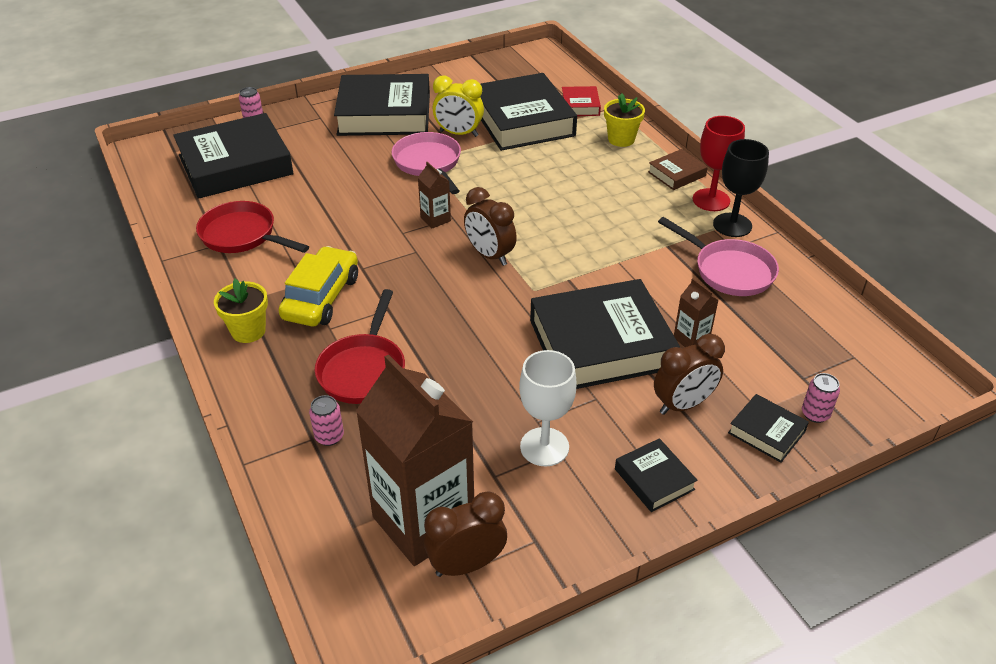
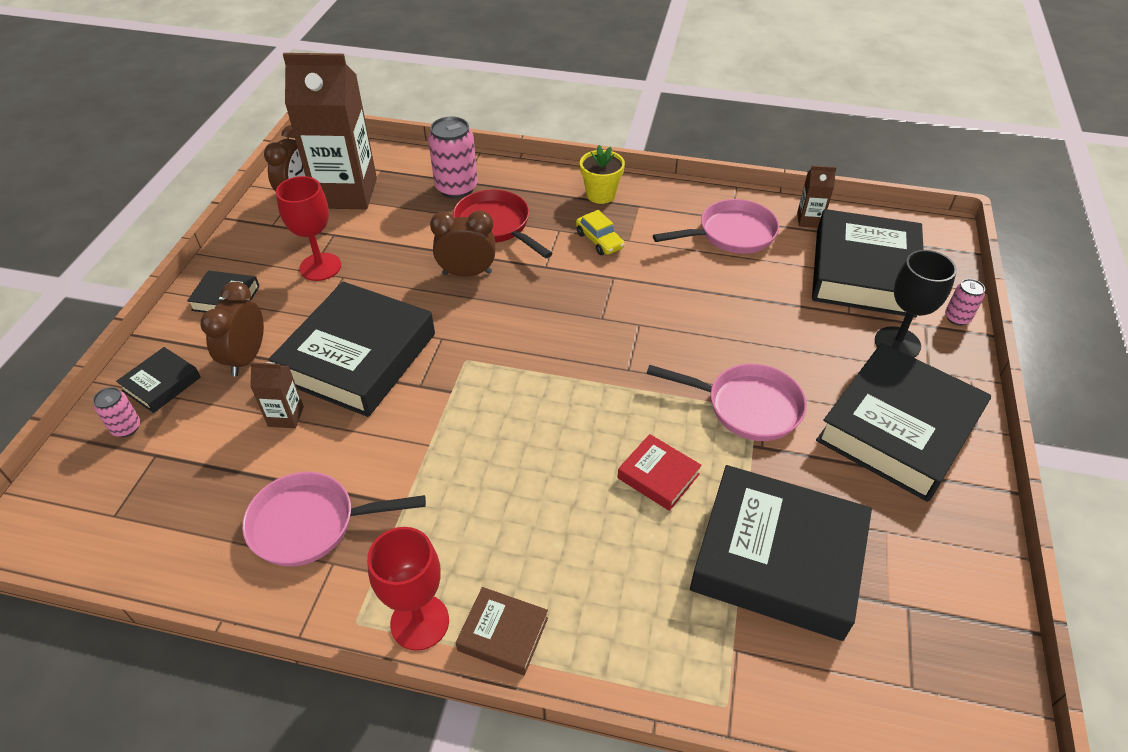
camera: 130 degrees right, 5 degrees up
red pan [196,201,309,253] -> pink pan [653,199,779,254]
yellow car [279,246,358,326] -> yellow car [576,210,625,255], size x0.58
pink can [309,395,344,446] -> pink can [428,116,478,199], size x1.90
brown carton [418,162,451,229] -> brown carton moved to [797,166,836,228]
yellow clock [433,76,484,137] -> none
brown clock [464,187,517,266] -> brown clock moved to [430,211,495,276]
white goblet [519,350,577,466] -> red goblet [276,176,341,281]
red book [562,86,601,116] -> red book moved to [617,434,702,511]
yellow flower pot [604,93,645,147] -> none
brown book [648,149,708,190] -> brown book turned 75 degrees counterclockwise [456,587,548,675]
black goblet [713,139,769,237] -> black goblet moved to [875,250,957,358]
black book [728,394,809,463] -> black book turned 45 degrees counterclockwise [116,347,201,413]

